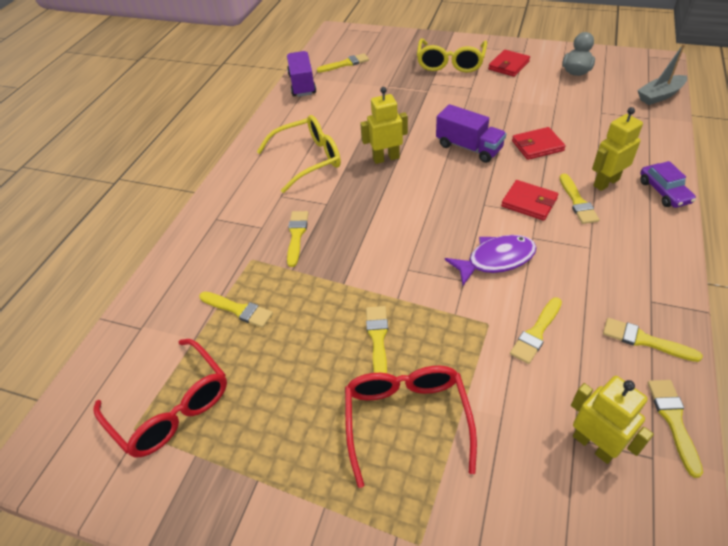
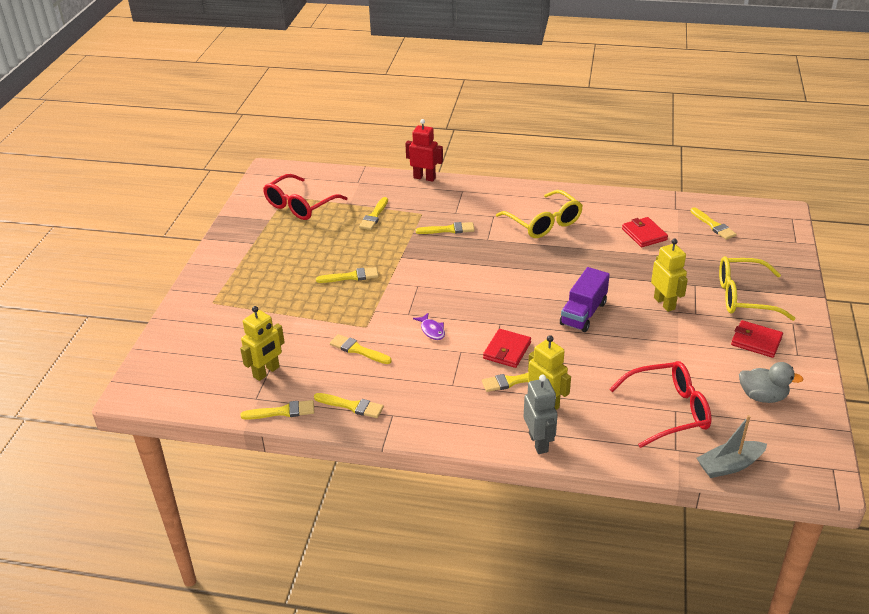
camera: 80 degrees right, 10 degrees down
purple truck [287,51,316,97] -> none
red glasses [345,366,477,488] -> red glasses moved to [609,361,712,448]
yellow robot [360,87,408,164] -> yellow robot moved to [651,239,688,312]
purple fish [445,235,537,286] -> purple fish [413,313,445,340], size x0.56
red wallet [512,127,566,160] -> red wallet moved to [622,217,668,247]
yellow brush [603,318,703,362] -> yellow brush turned 90 degrees clockwise [314,393,384,418]
grey boat [637,44,687,105] -> grey boat turned 75 degrees counterclockwise [697,415,767,478]
purple car [640,161,696,208] -> grey robot [524,375,558,454]
none -> red robot [405,119,443,182]

